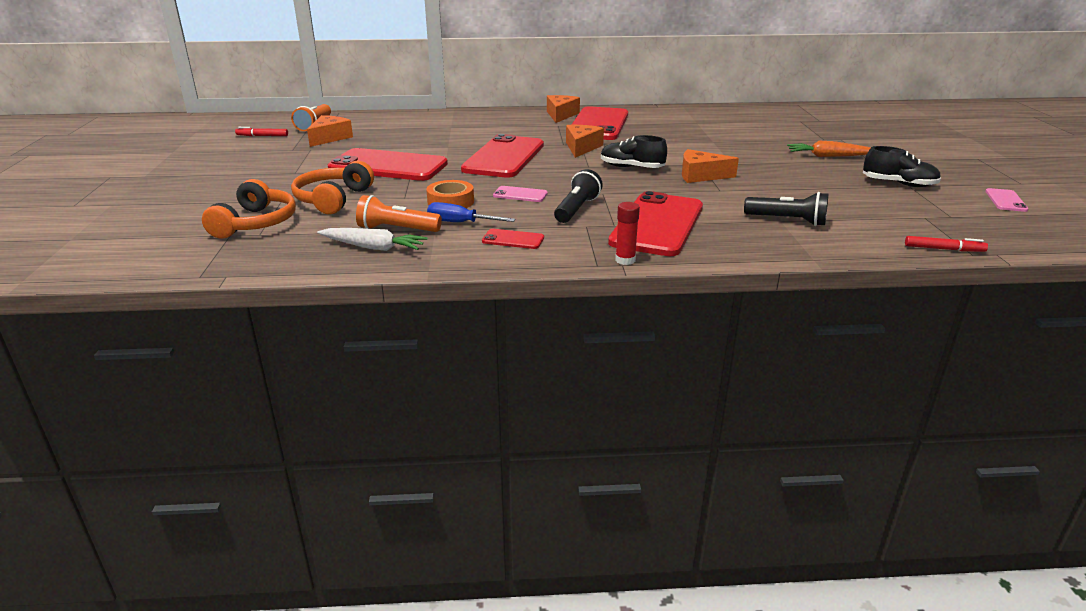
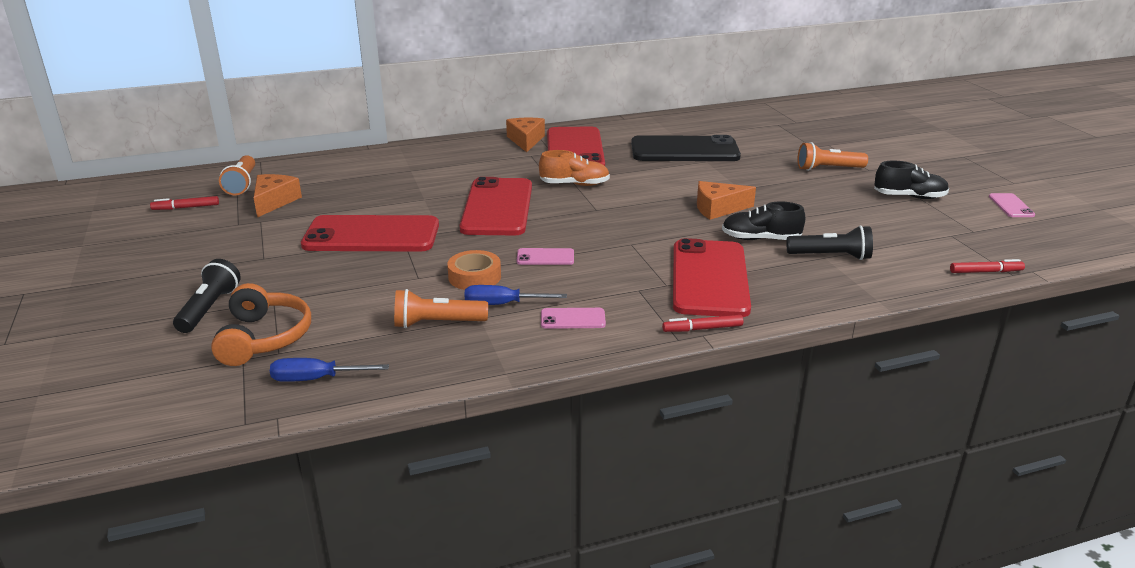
camera: 15 degrees left, 0 degrees up
orange headphones [291,161,374,214] -> none
white carrot [317,228,428,251] -> none
red phone [482,229,544,249] -> pink phone [541,308,606,329]
black flashlight [554,169,603,223] -> black flashlight moved to [173,259,241,333]
orange cheese [566,125,604,158] -> orange shoe [539,150,610,186]
black shoe [601,135,667,168] -> black shoe moved to [722,202,805,240]
red glue stick [615,202,640,265] -> red marker [662,315,743,332]
orange carrot [787,141,870,157] -> orange flashlight [798,142,868,171]
none -> blue screwdriver [270,358,389,382]
none -> black phone [631,135,741,161]

